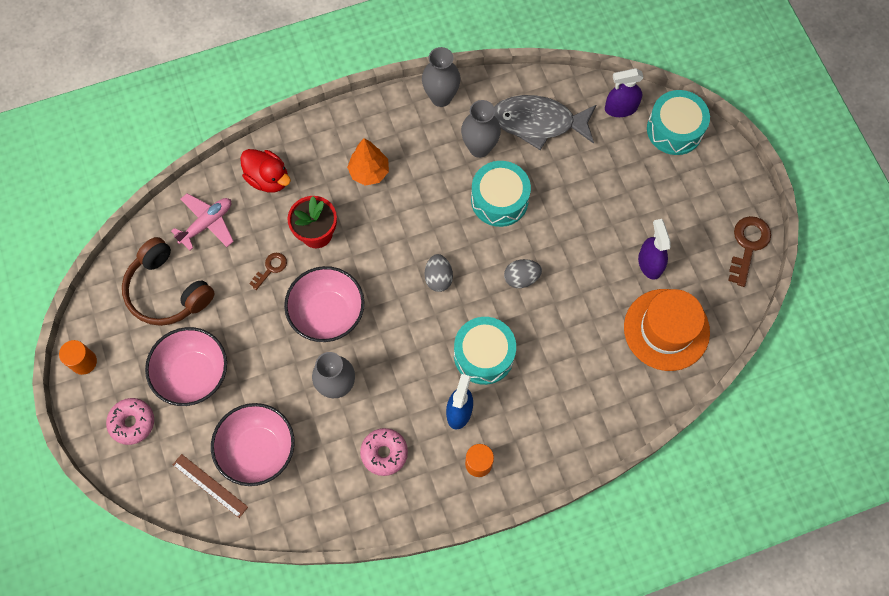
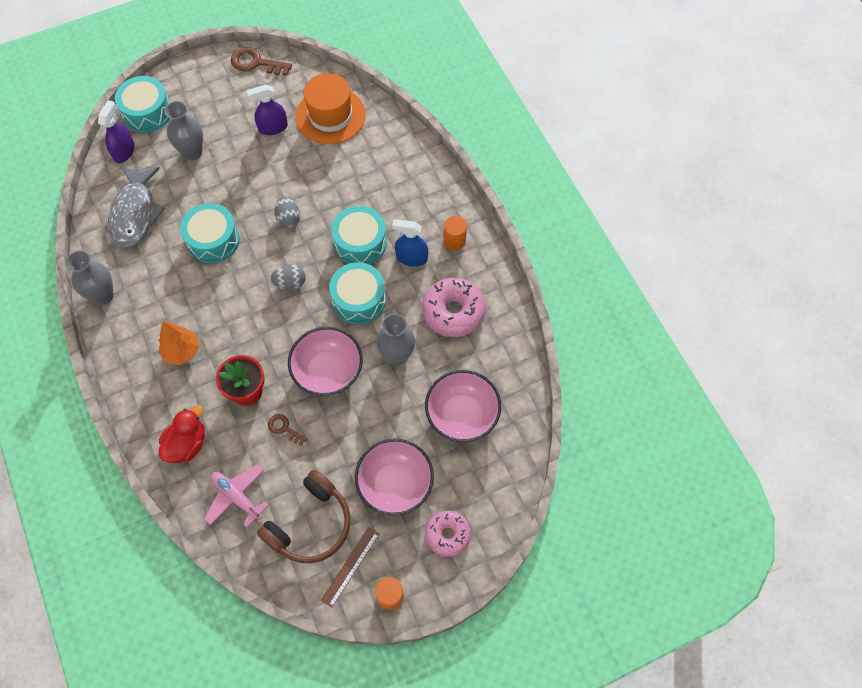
camera: 95 degrees left, 5 degrees down
brown ruler [173,454,248,518] -> brown ruler moved to [321,527,379,608]
pink donut [360,428,408,476] -> pink donut [422,278,486,337], size x1.54
grey vase [461,100,501,158] -> grey vase moved to [164,101,203,160]
purple spray bottle [605,68,644,117] -> purple spray bottle turned 150 degrees counterclockwise [98,100,135,163]
none -> turquoise drum [329,262,386,324]

